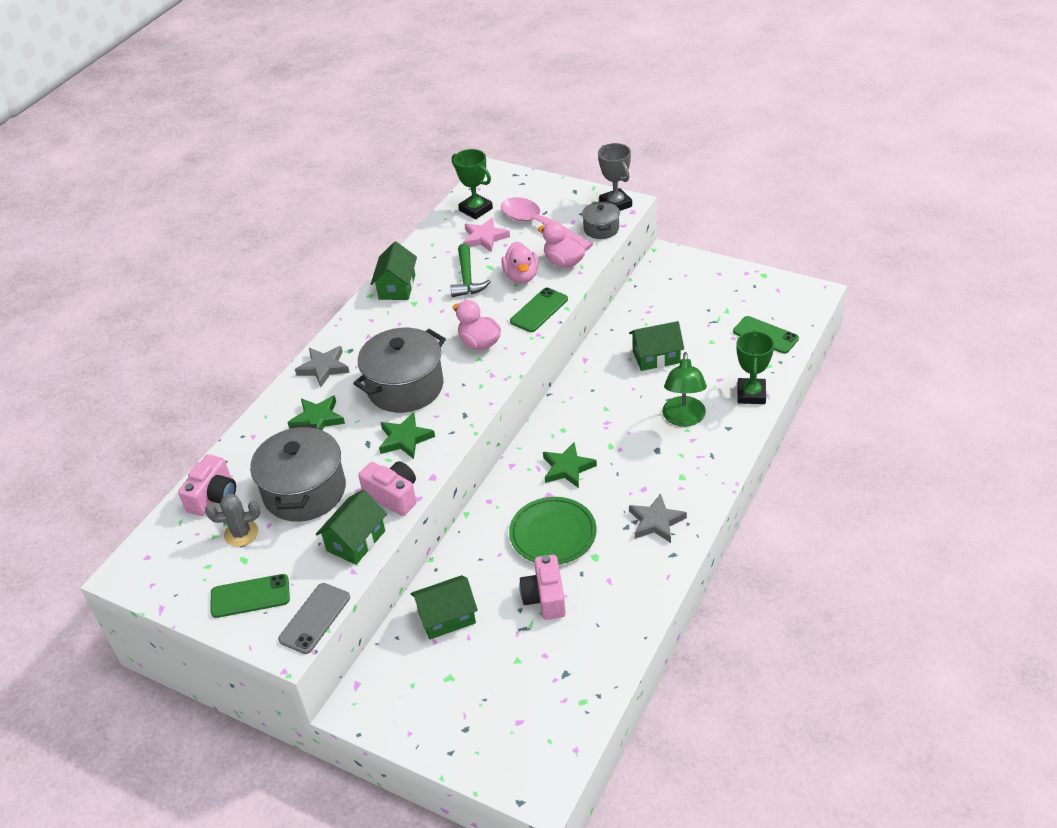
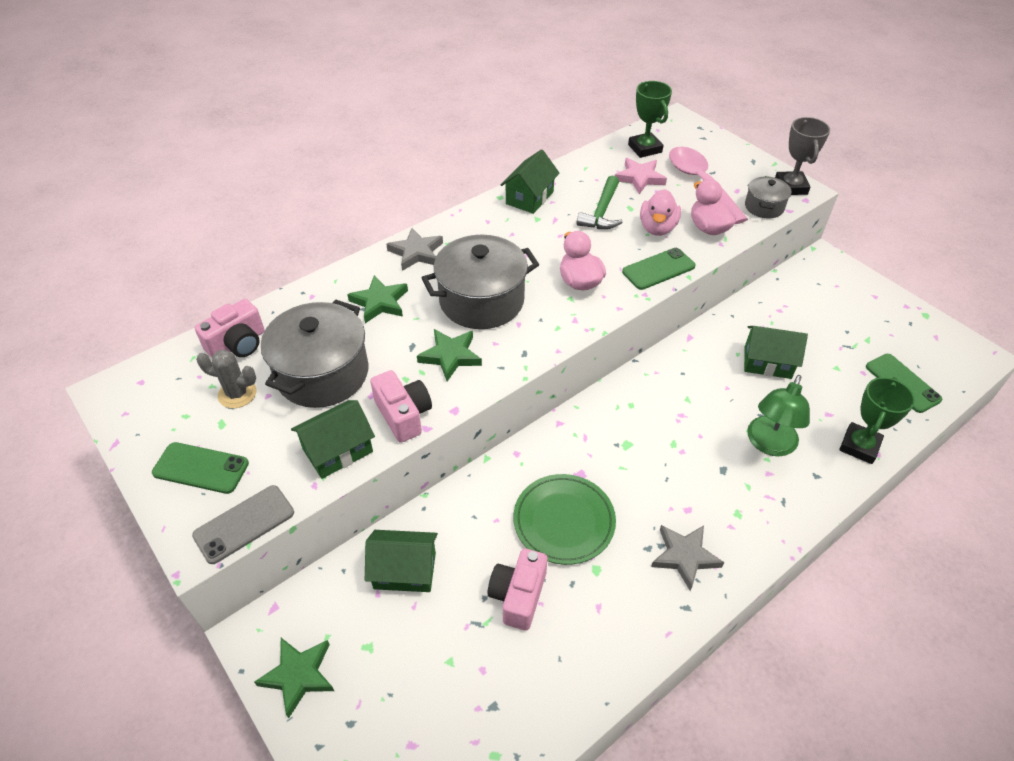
camera: 20 degrees right, 5 degrees up
green star [543,442,597,488] -> green star moved to [254,638,334,718]

